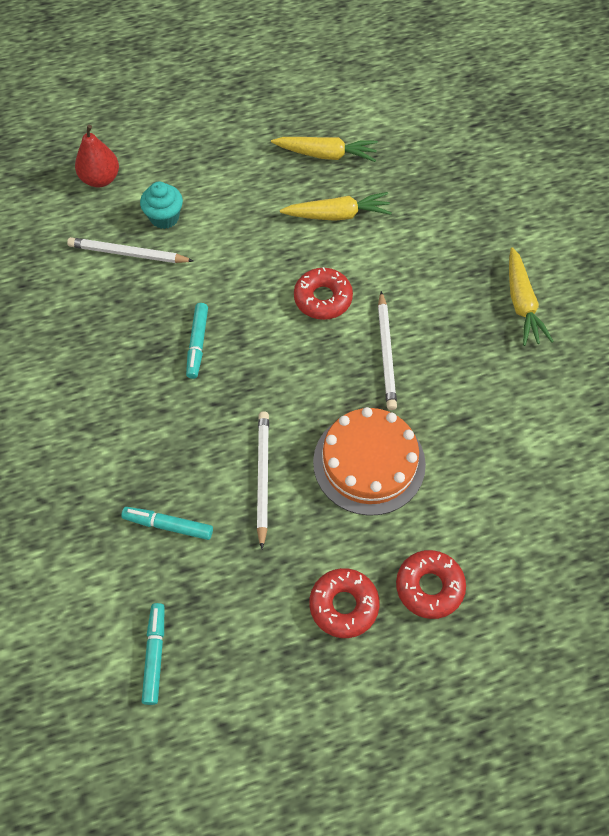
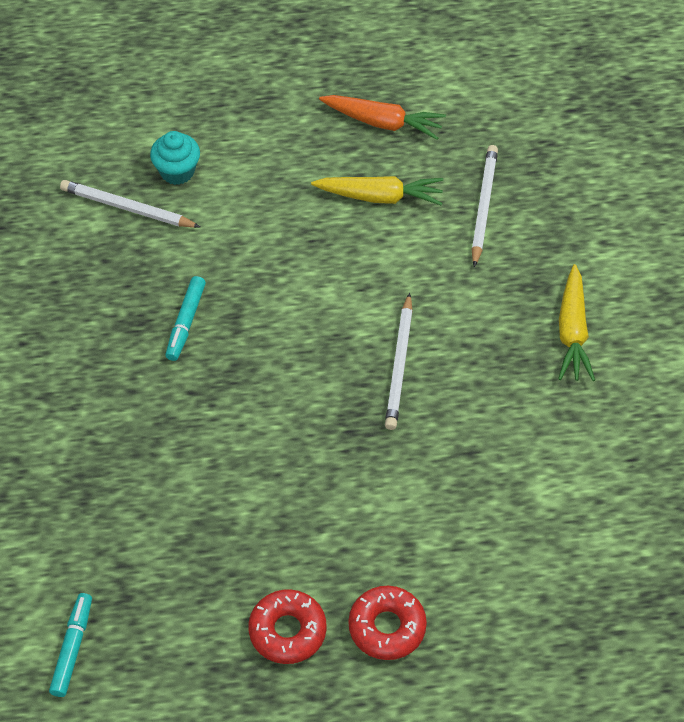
camera: 10 degrees right, 5 degrees down
red pear [75,125,119,187] -> none
turquoise marker [121,507,213,540] -> none
white pencil [257,411,269,549] -> white pencil moved to [472,145,498,268]
yellow carrot [271,137,378,162] -> orange carrot [319,95,446,140]
red donut [294,267,353,320] -> none
orange cake [313,407,426,516] -> none

